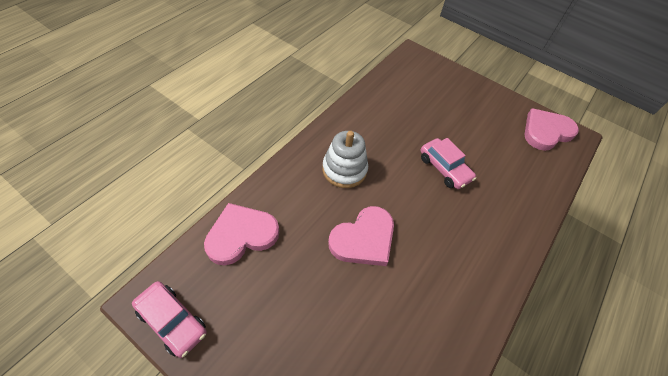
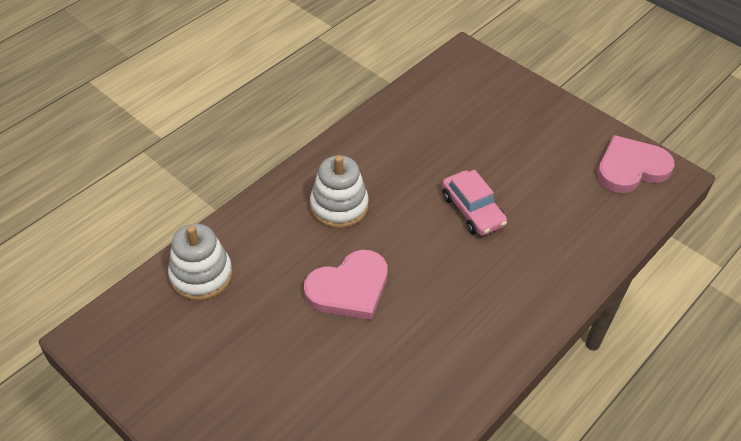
camera: 10 degrees right, 5 degrees down
pink car [132,281,207,358] -> none
pink heart [204,203,279,266] -> white stacking toy [168,224,233,301]

